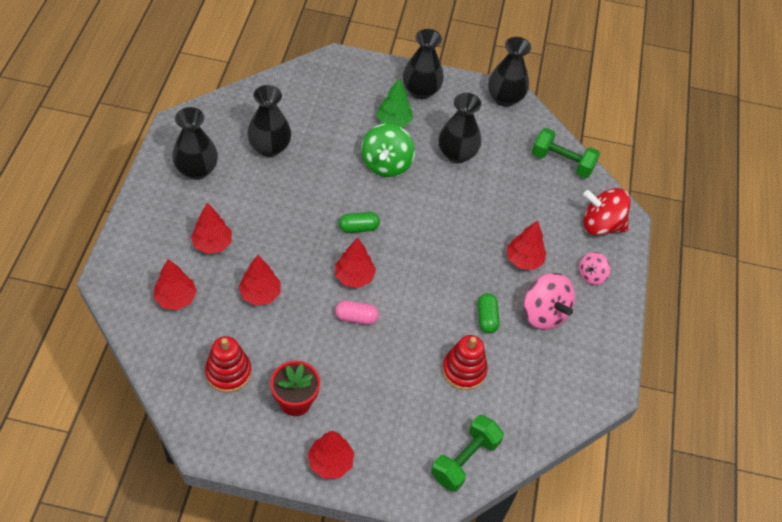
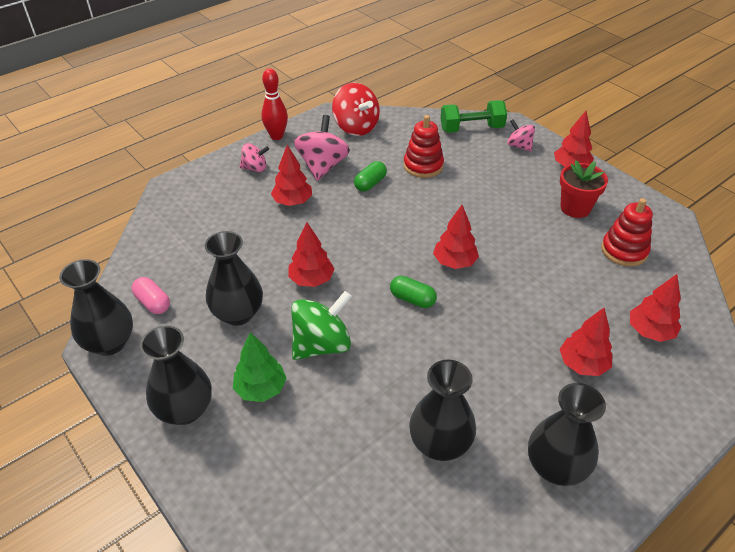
camera: 135 degrees left, 10 degrees down
red tree [239,255,281,305] -> red tree moved to [288,222,334,287]
pink capsule [335,301,379,325] -> pink capsule moved to [132,277,170,314]
green dumbbell [532,128,600,178] -> none
red spinning top [583,188,631,235] -> red spinning top moved to [332,83,380,136]
none -> red bowling pin [261,68,288,140]
none -> pink spinning top [507,119,535,152]

